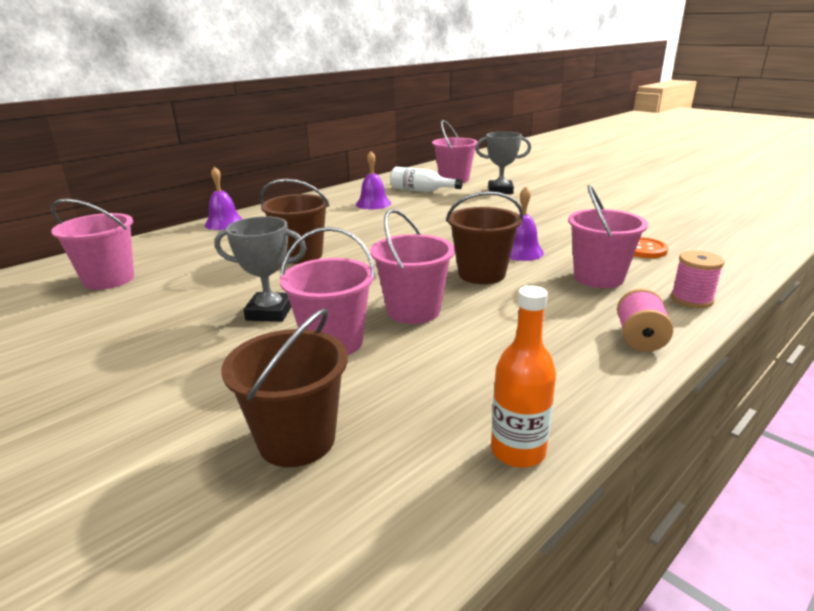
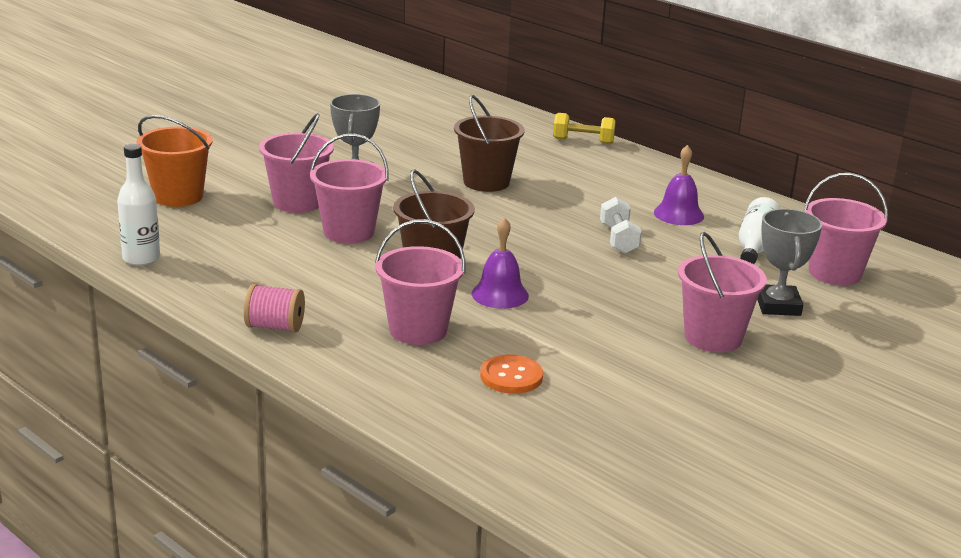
camera: 85 degrees right, 0 degrees up
pink bucket [51,199,134,290] -> pink bucket moved to [678,232,767,353]
purple bell [205,166,242,230] -> yellow dumbbell [553,113,616,144]
brown bucket [221,308,348,467] -> orange bucket [137,115,213,207]
orange bottle [491,286,556,468] -> white bottle [117,144,160,266]
pink spool [671,250,725,308] -> none
none -> white dumbbell [600,197,642,254]

